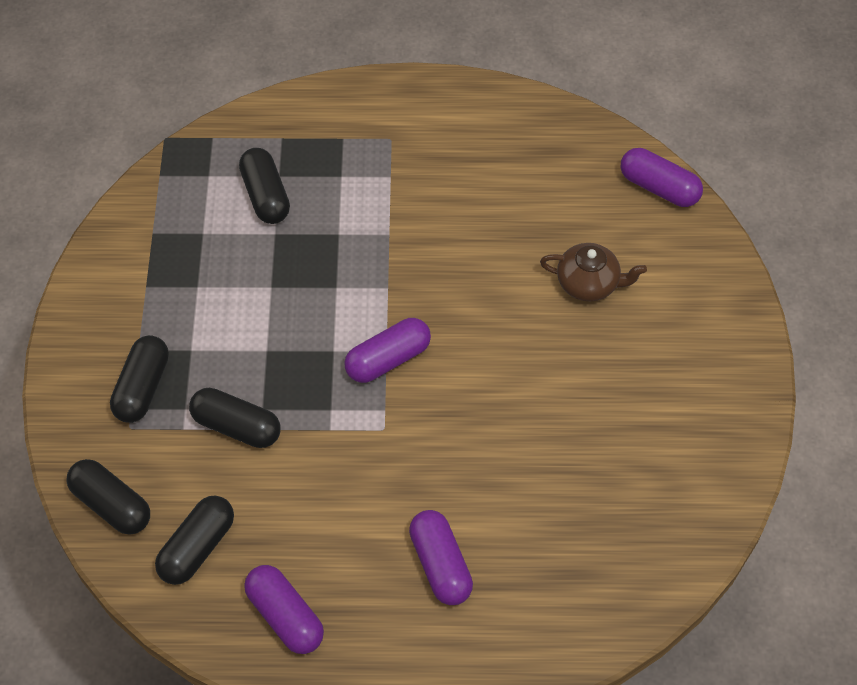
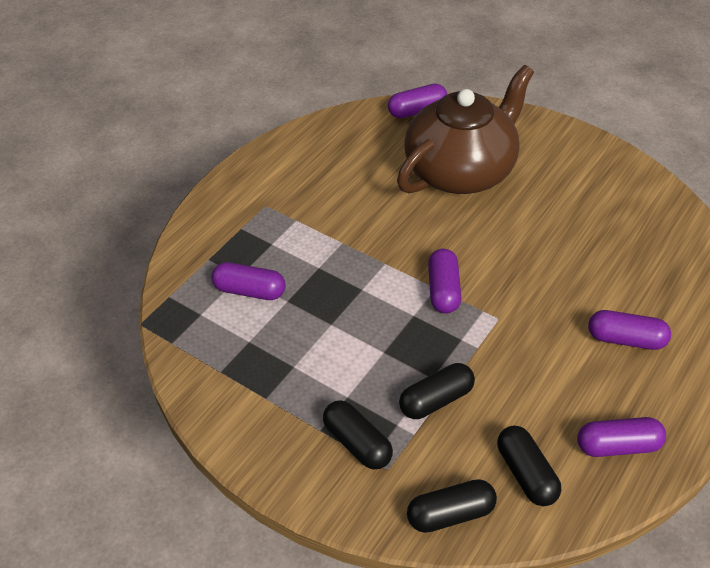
camera: 55 degrees left, 10 degrees down
black capsule [239,148,290,224] -> purple capsule [211,262,286,300]
brown teapot [540,243,647,301] -> brown teapot [397,65,534,194], size x2.42

